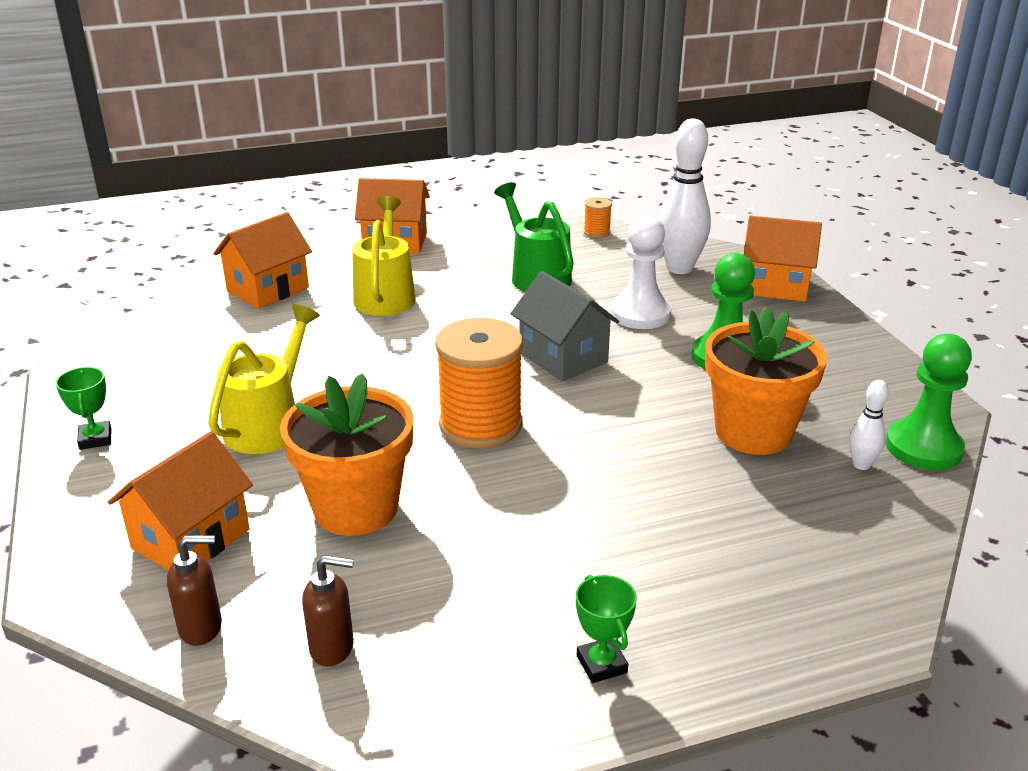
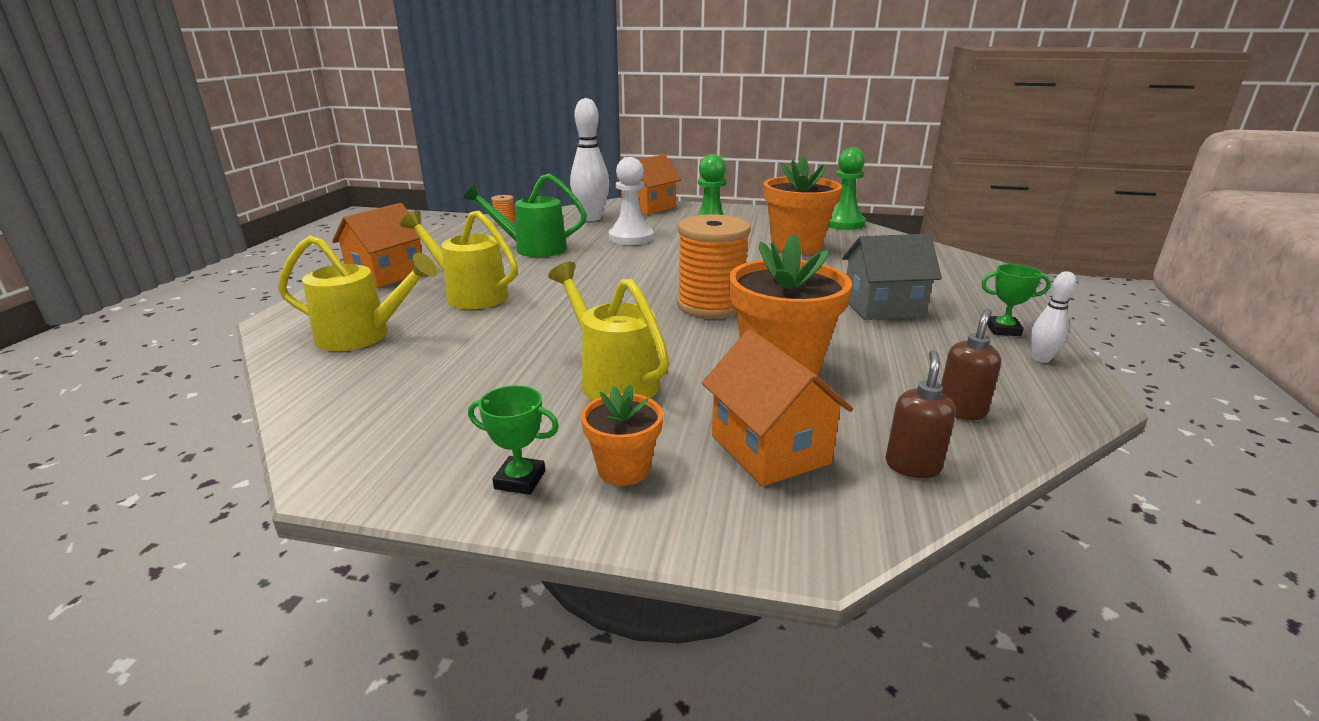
camera: 60 degrees left, 5 degrees down
orange house [213,212,312,309] -> yellow watering can [278,235,438,351]
grey house [511,271,619,381] -> grey house moved to [842,234,942,320]
white bowling pin [849,380,889,470] -> white bowling pin moved to [1031,271,1076,363]
none -> orange flower pot [581,384,663,486]

